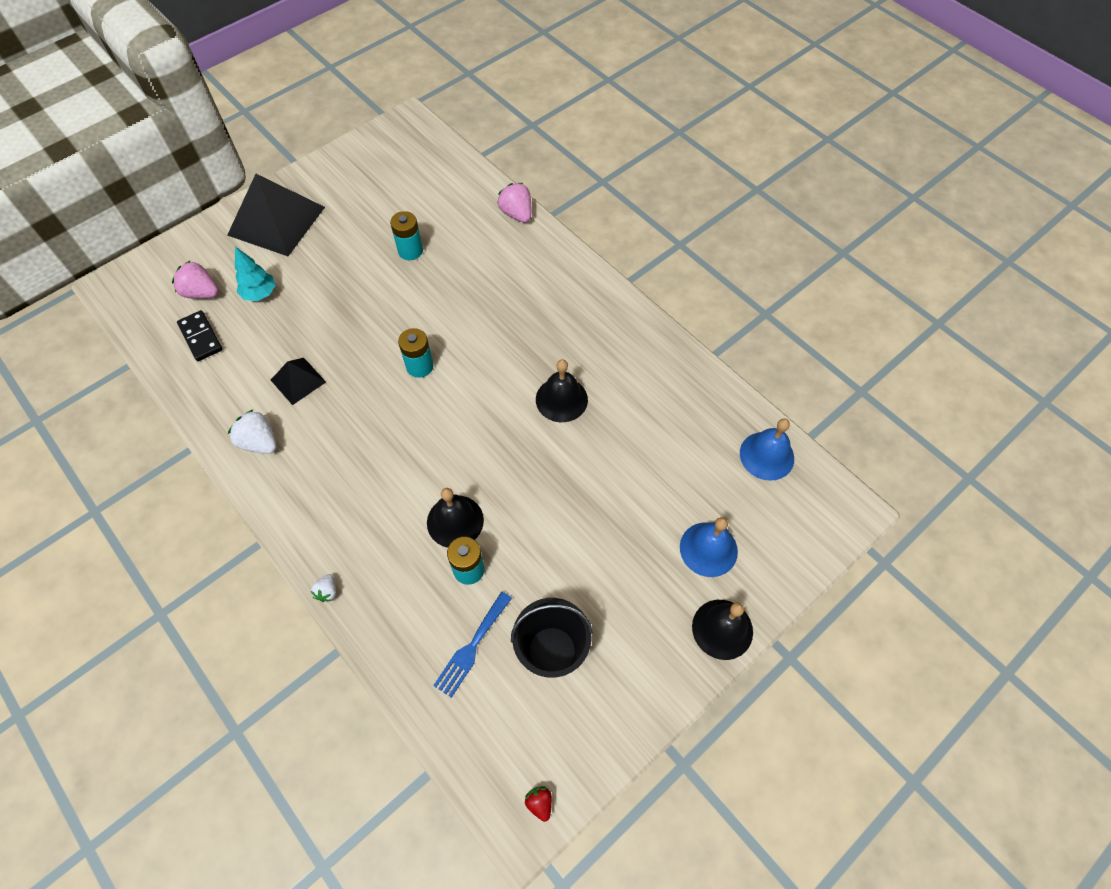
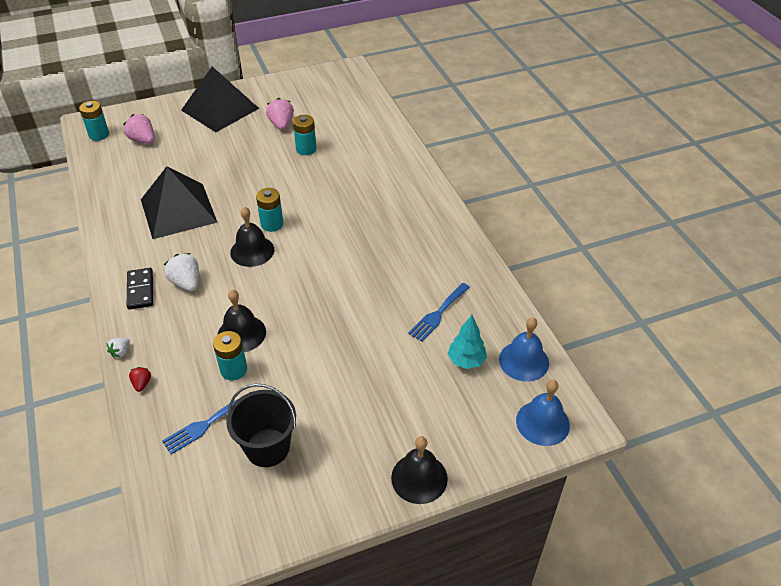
camera: 20 degrees right, 15 degrees down
black domino [177,310,223,361] -> black domino moved to [127,268,153,310]
white strawberry [228,409,277,454] -> white strawberry moved to [164,253,199,291]
turquoise tree [235,247,276,301] -> turquoise tree moved to [448,315,487,369]
black pyramid [271,358,326,405] -> black pyramid [141,166,217,239], size x1.98
pink strawberry [497,183,531,223] -> pink strawberry moved to [266,98,294,130]
red strawberry [525,786,552,822] -> red strawberry moved to [129,367,151,392]
black bell [536,359,588,422] -> black bell moved to [230,207,274,267]
blue bell [680,517,738,577] -> blue bell moved to [516,380,570,446]
none -> turquoise battery [79,101,109,141]
none -> blue fork [408,283,470,342]

